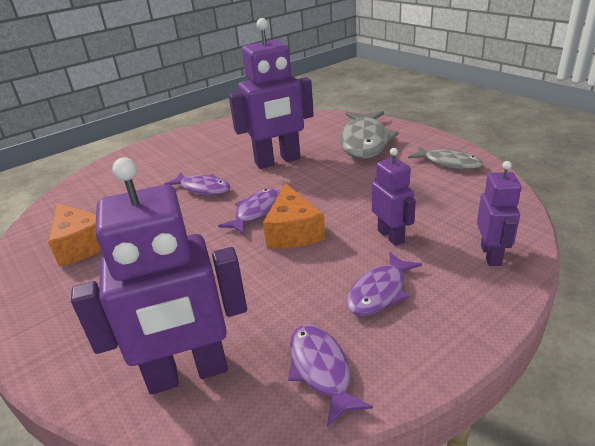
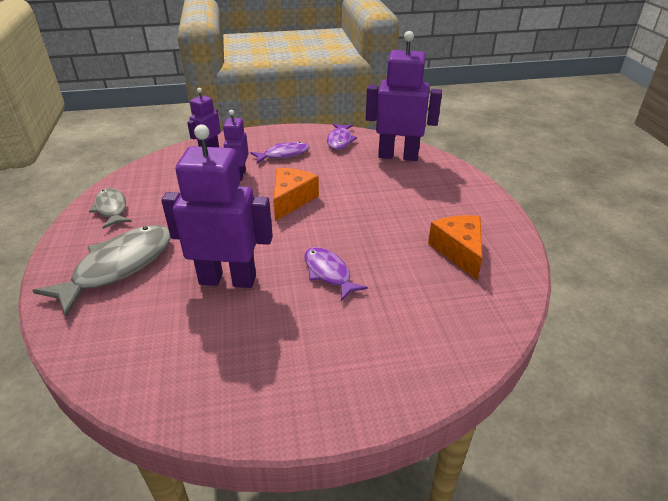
camera: 155 degrees left, 5 degrees up
purple fish [218,188,280,235] -> none

